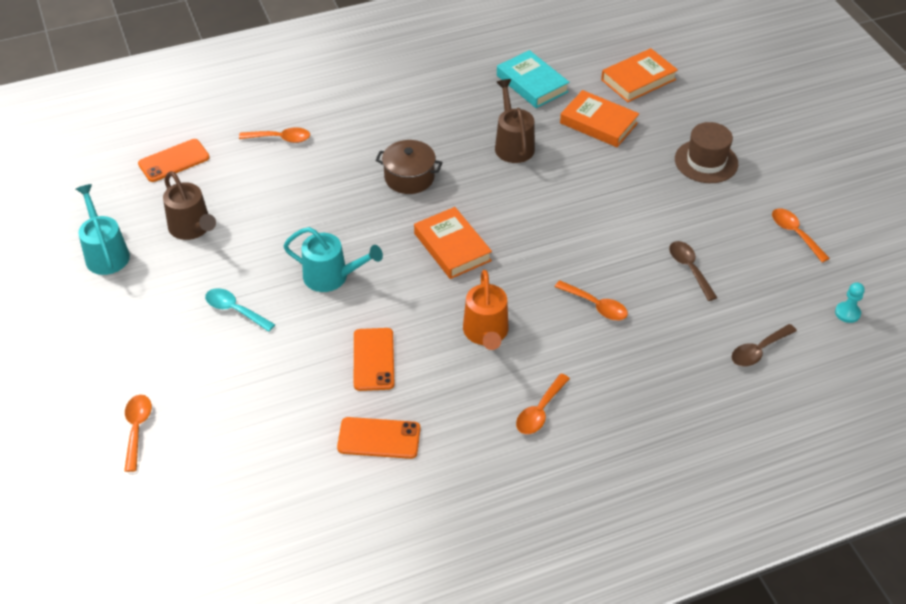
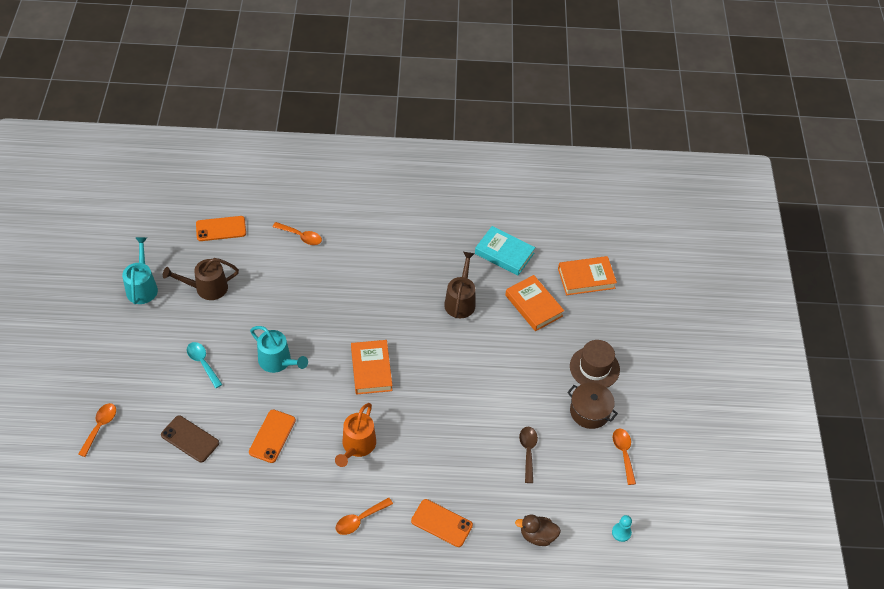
camera: 20 degrees right, 5 degrees up
brown watering can [163,171,216,240] -> brown watering can turned 90 degrees clockwise [163,258,239,300]
orange phone [337,417,420,459] -> orange phone moved to [411,499,473,547]
brown pot [375,140,443,194] -> brown pot moved to [567,382,618,429]
turquoise book [497,50,570,108] -> turquoise book turned 45 degrees counterclockwise [475,226,535,275]
orange spoon [555,280,628,320] -> none
brown spoon [732,324,797,366] -> brown duck [515,515,561,546]
none -> brown phone [161,416,219,462]

